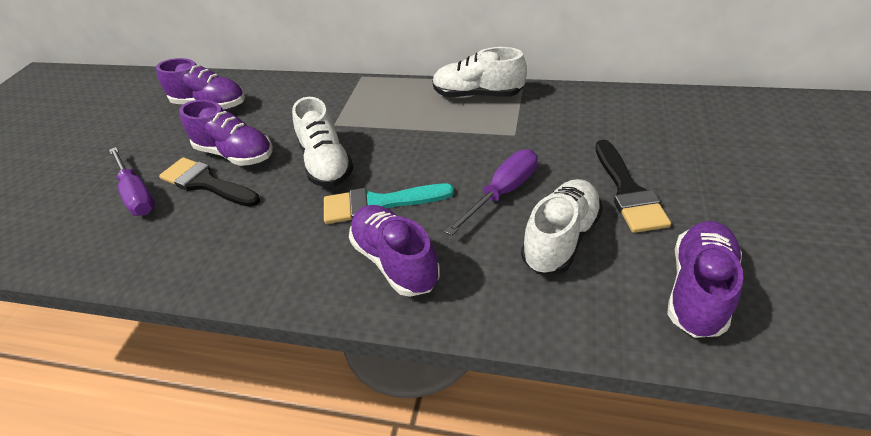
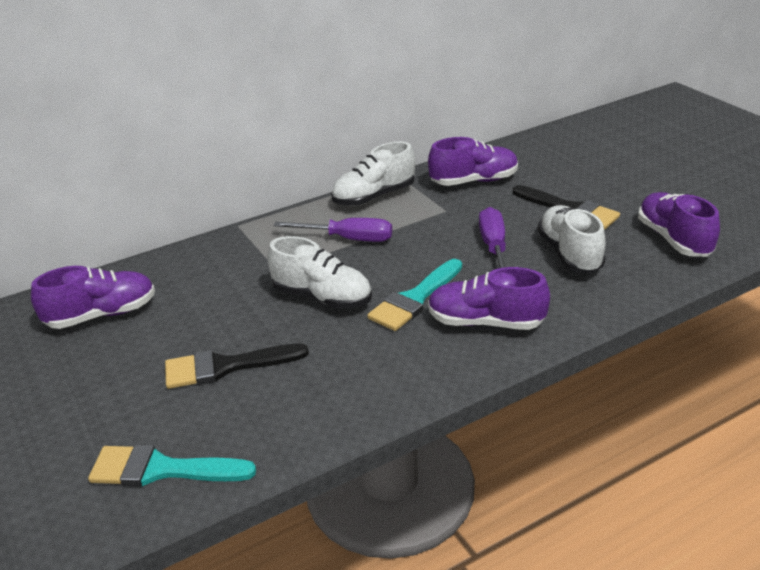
camera: 45 degrees left, 10 degrees down
purple screwdriver [109,147,155,216] -> purple screwdriver moved to [273,218,392,242]
purple shoe [179,100,272,166] -> purple shoe moved to [428,137,518,186]
none -> turquoise brush [88,444,256,486]

